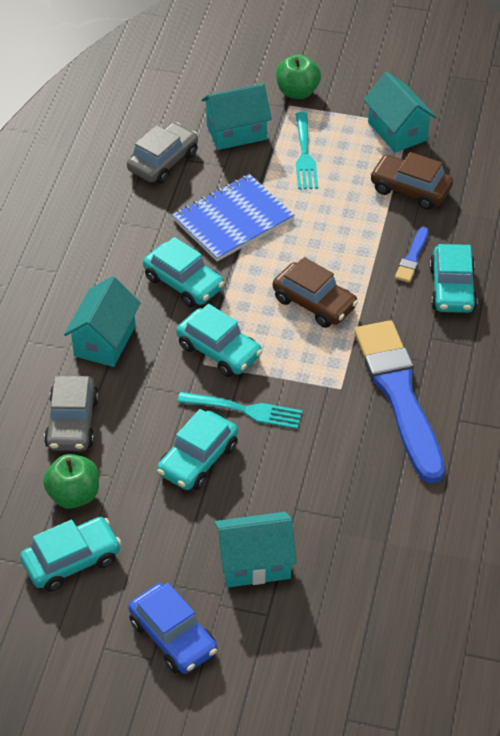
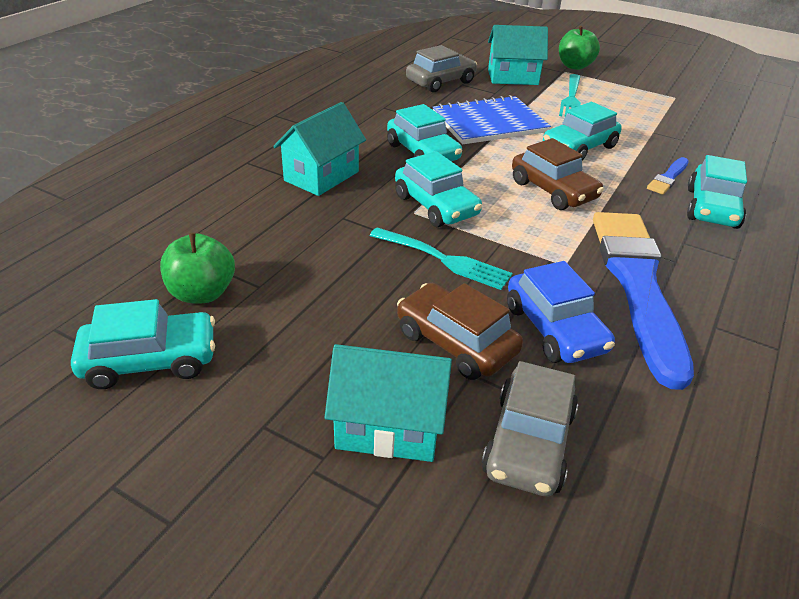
camera: 15 degrees right, 10 degrees down
grey car [44,376,99,451] -> grey car moved to [481,361,578,496]
blue car [128,583,217,674] -> blue car moved to [507,261,615,363]
turquoise car [157,409,238,490] -> turquoise car moved to [543,102,622,160]
turquoise house [363,72,436,153] -> none
brown car [370,152,453,210] -> brown car moved to [397,283,523,380]

